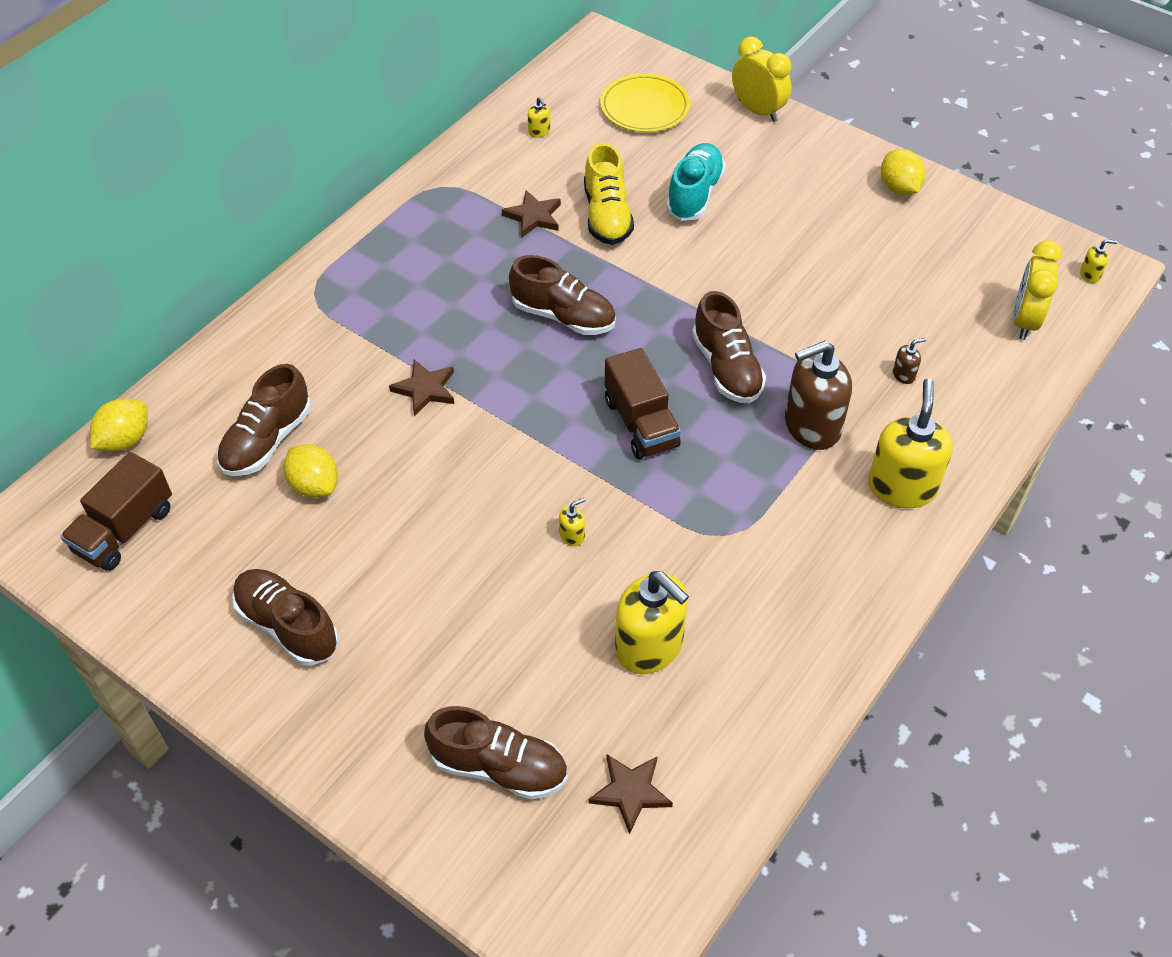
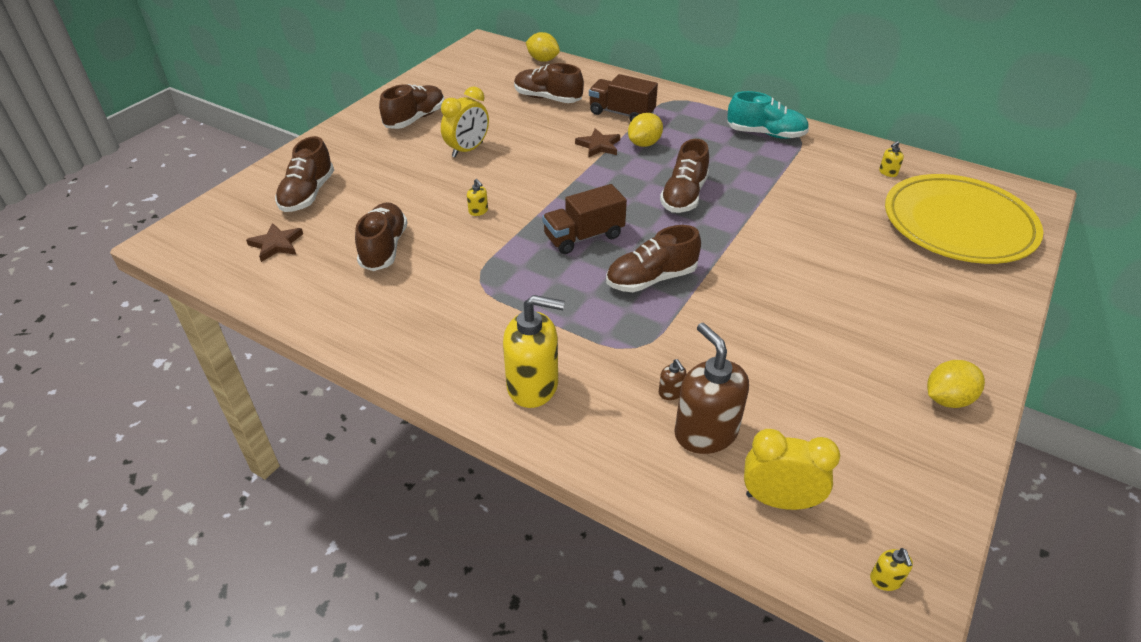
camera: 85 degrees right, 10 degrees down
brown truck [60,452,172,571] -> brown truck moved to [589,74,658,121]
yellow lemon [284,444,338,498] -> yellow lemon moved to [628,113,663,147]
brown star [502,190,561,237] -> none
yellow shoe [584,143,634,245] -> none
yellow plate [600,74,690,132] -> yellow plate [885,174,1043,264], size x1.76
yellow soap dispenser [615,571,689,674] -> brown shoe [355,202,407,271]
turquoise shoe [666,143,726,221] -> turquoise shoe moved to [727,91,809,139]
yellow clock [732,36,791,122] -> yellow clock moved to [441,86,489,158]
brown soap dispenser [785,341,852,450] -> brown soap dispenser moved to [674,323,749,454]

